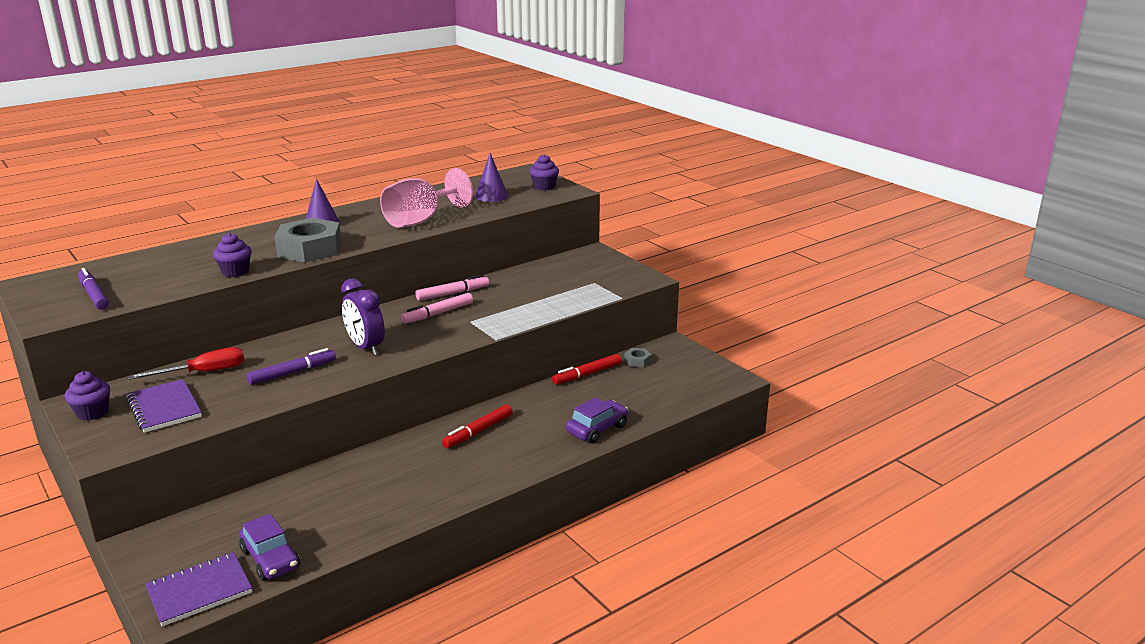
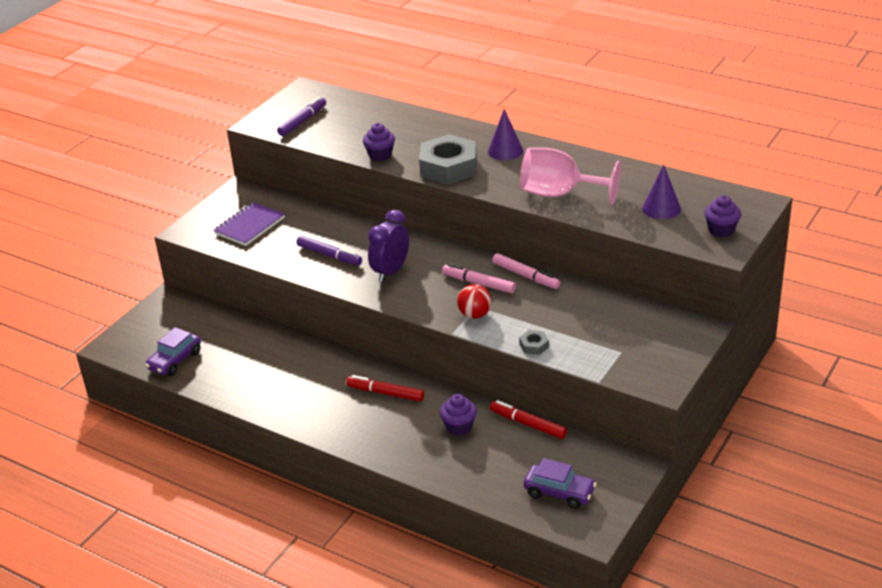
camera: 70 degrees right, 10 degrees up
purple cupcake [65,371,110,420] -> purple cupcake moved to [440,394,477,436]
red screwdriver [128,347,244,380] -> none
purple notebook [145,552,252,626] -> none
purple car [566,397,628,443] -> purple car moved to [524,458,597,509]
grey nut [624,348,652,367] -> grey nut moved to [519,330,549,355]
none -> red ball [457,284,492,319]

